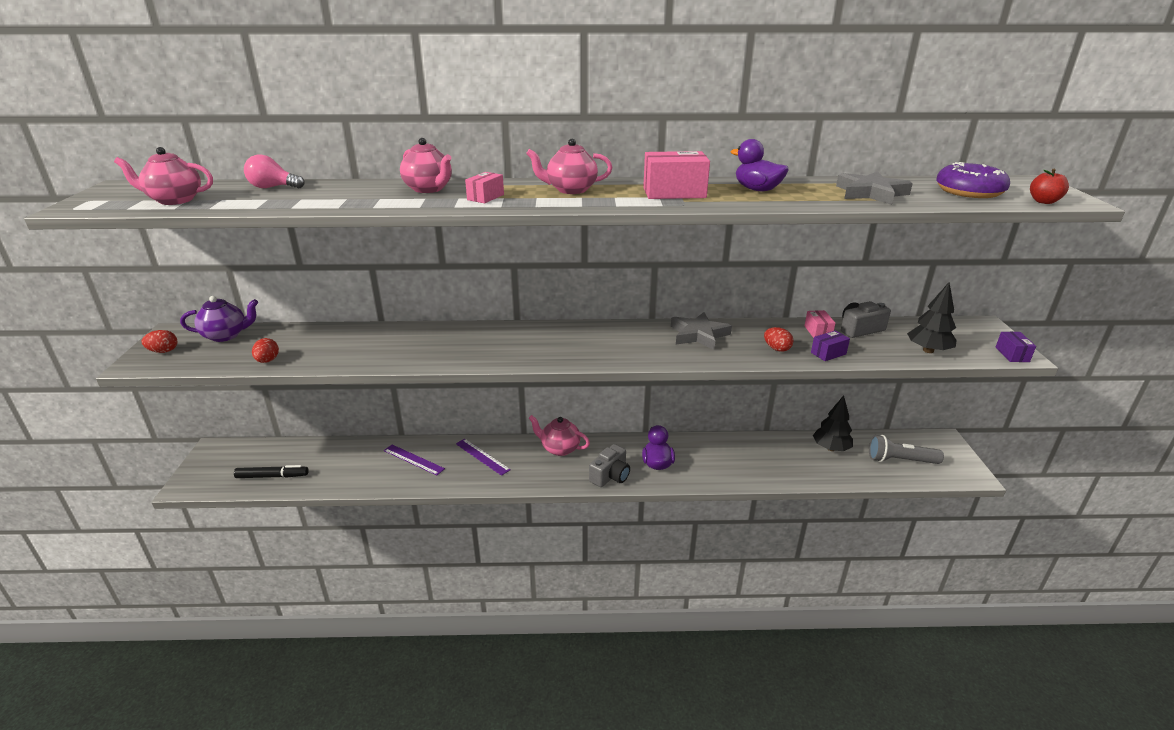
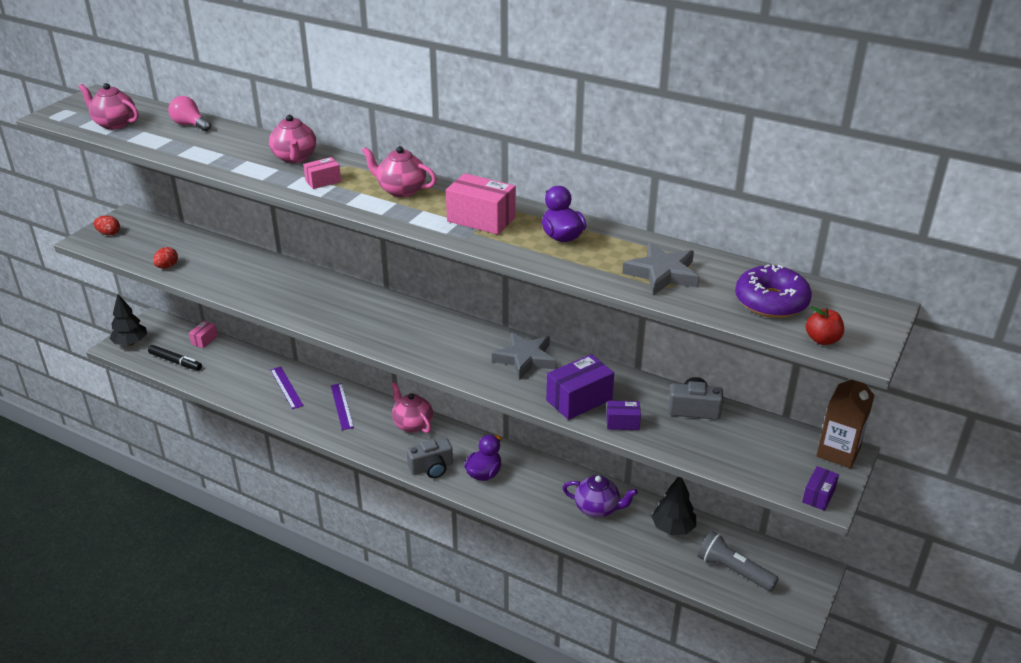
camera: 30 degrees right, 5 degrees up
purple teapot [180,296,258,342] -> purple teapot moved to [563,475,638,518]
red egg [764,327,794,352] -> purple box [546,354,614,420]
pink box [804,310,835,338] -> pink box moved to [189,321,218,348]
black tree [907,282,957,353] -> black tree moved to [109,294,147,346]
none -> brown carton [816,380,875,469]

